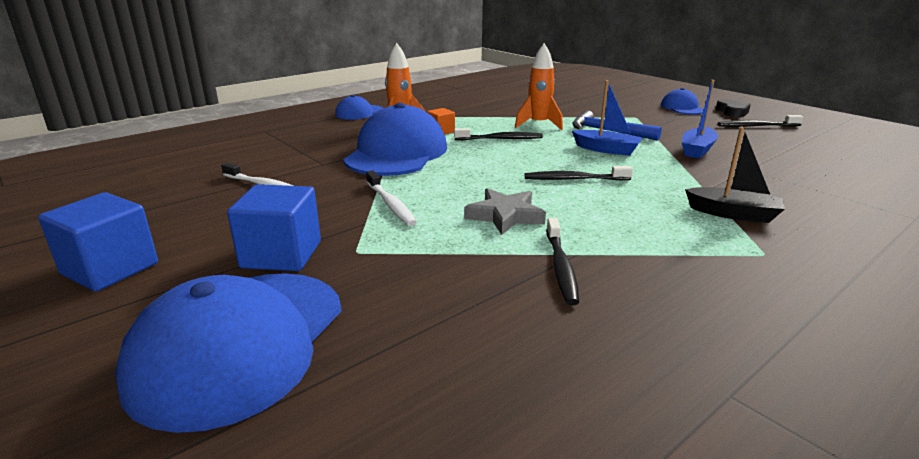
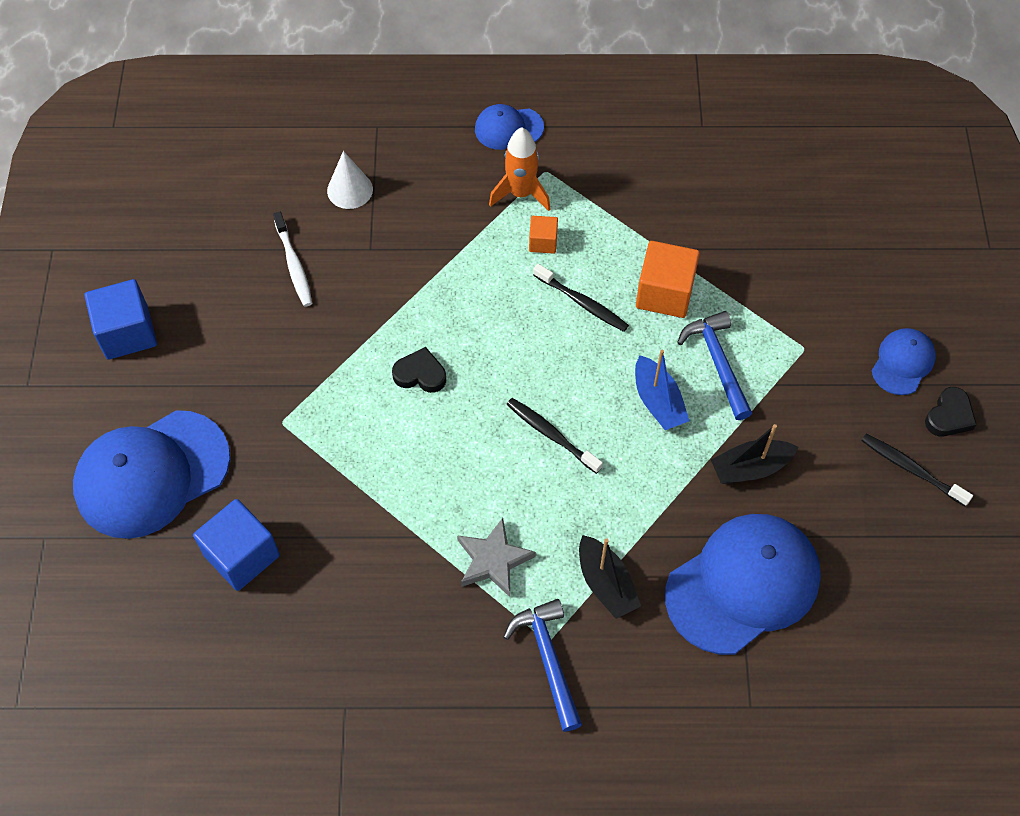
camera: 40 degrees right, 35 degrees up
blue cube [227,184,321,271] -> blue cube moved to [193,499,280,591]
blue cap [343,103,447,176] -> blue cap moved to [665,514,821,655]
white toothbrush [366,170,417,226] -> none
grey star [464,188,546,235] -> grey star moved to [457,518,536,597]
orange rocket [515,43,563,130] -> orange cube [636,241,700,318]
black toothbrush [546,218,579,305] -> none
blue boat [682,80,718,158] -> black boat [711,424,798,484]
none -> white cone [327,151,373,209]
none -> black heart [392,347,446,393]
none -> blue hammer [504,599,582,732]

